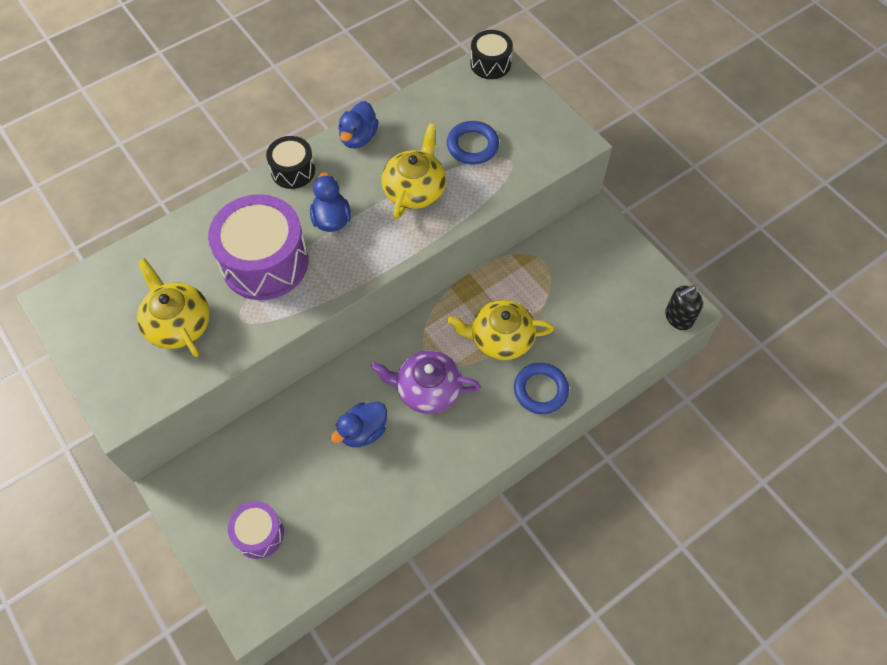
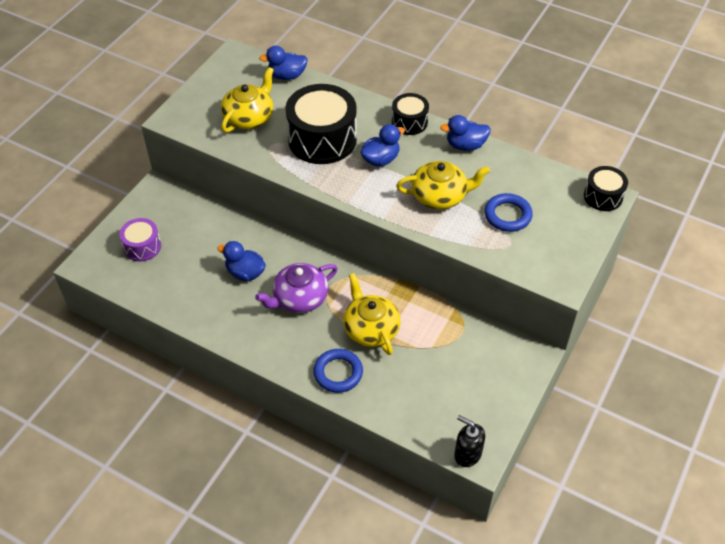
camera: 65 degrees right, 10 degrees down
purple drum [208,194,309,300] -> black drum [285,84,357,164]
purple teapot [370,351,481,414] -> purple teapot turned 105 degrees counterclockwise [255,263,338,313]
none -> blue duck [259,46,308,80]

